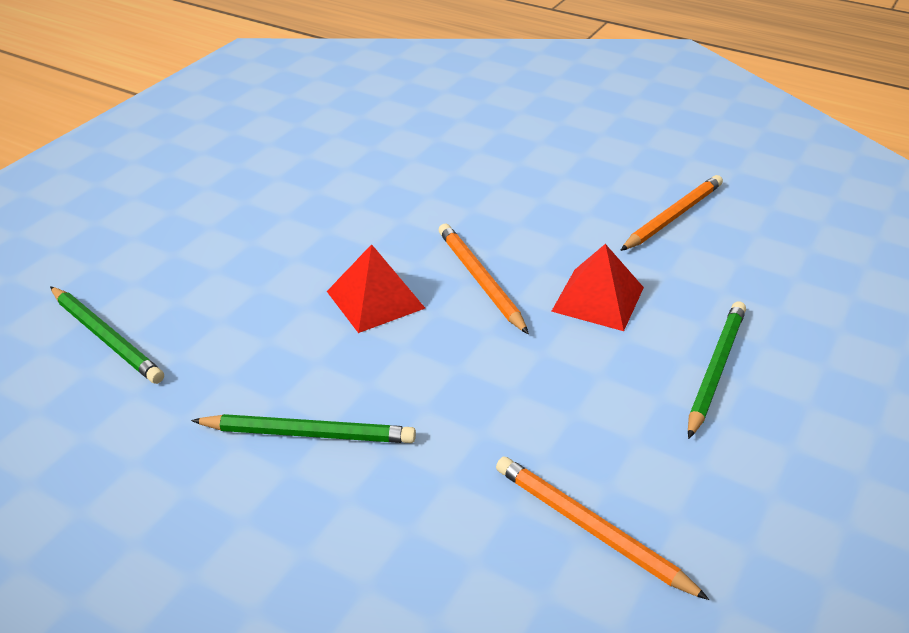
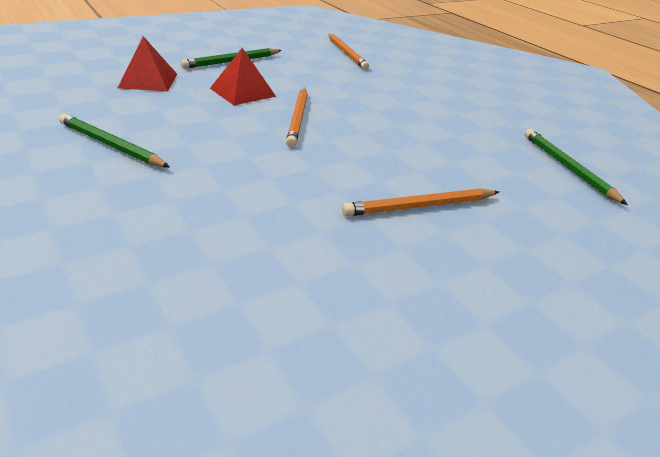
camera: 155 degrees left, 5 degrees down
green pencil [191,414,416,443] -> green pencil moved to [59,114,170,167]
red pyramid [327,244,425,333] -> red pyramid moved to [118,36,177,91]
orange pencil [620,175,723,251] -> orange pencil moved to [342,188,499,216]

